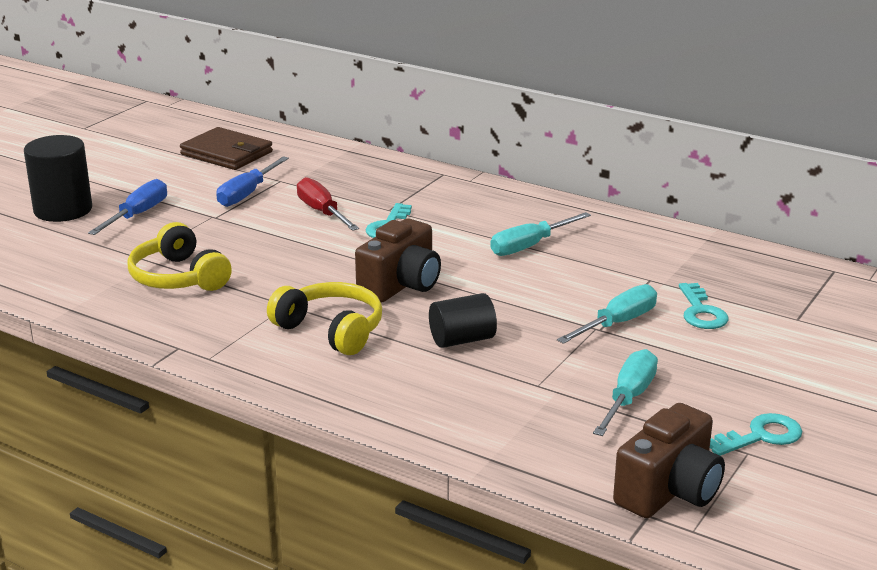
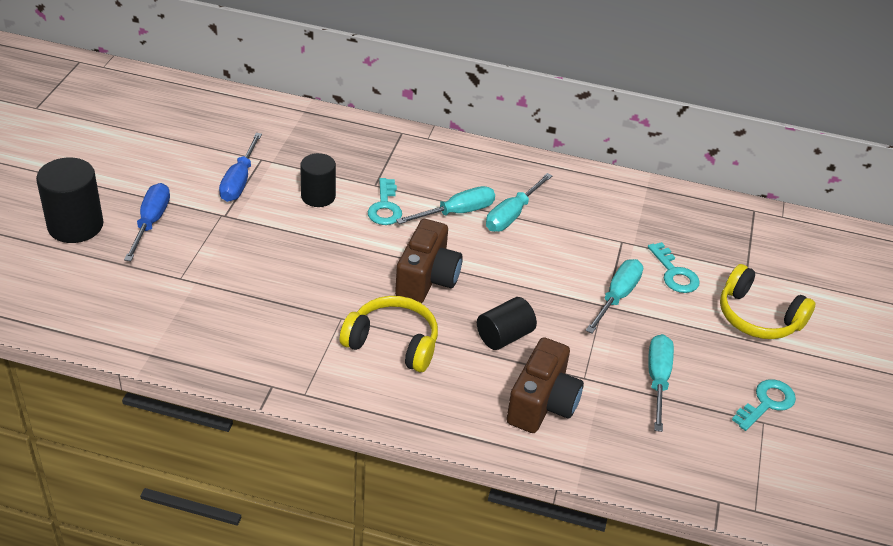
camera: 20 degrees left, 15 degrees up
yellow headphones [128,222,232,291] -> yellow headphones moved to [720,264,816,339]
brown wallet [180,127,273,170] -> none
red screwdriver [297,177,359,231] -> black cylinder [300,153,336,207]
brown camera [613,403,725,518] -> brown camera moved to [507,337,584,433]
none -> turquoise screwdriver [396,186,495,224]

